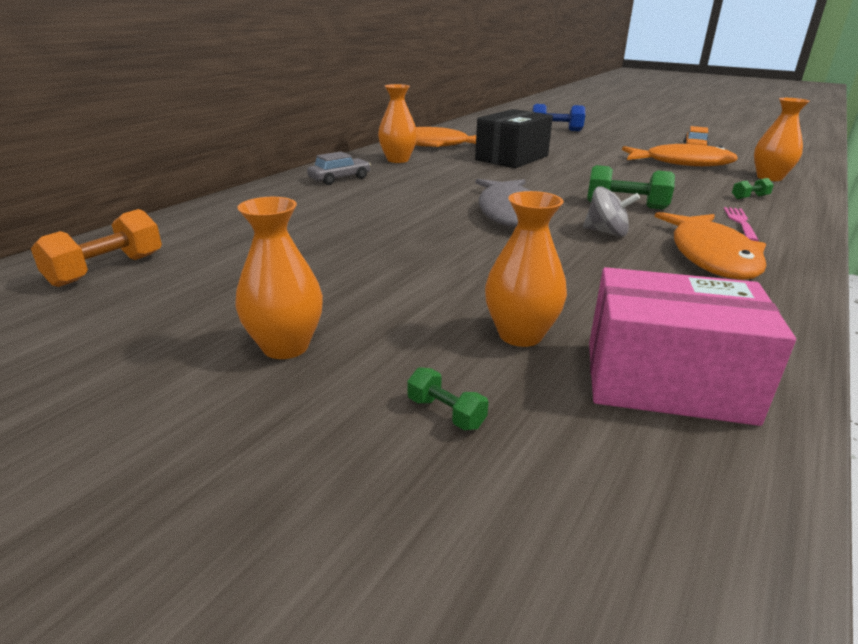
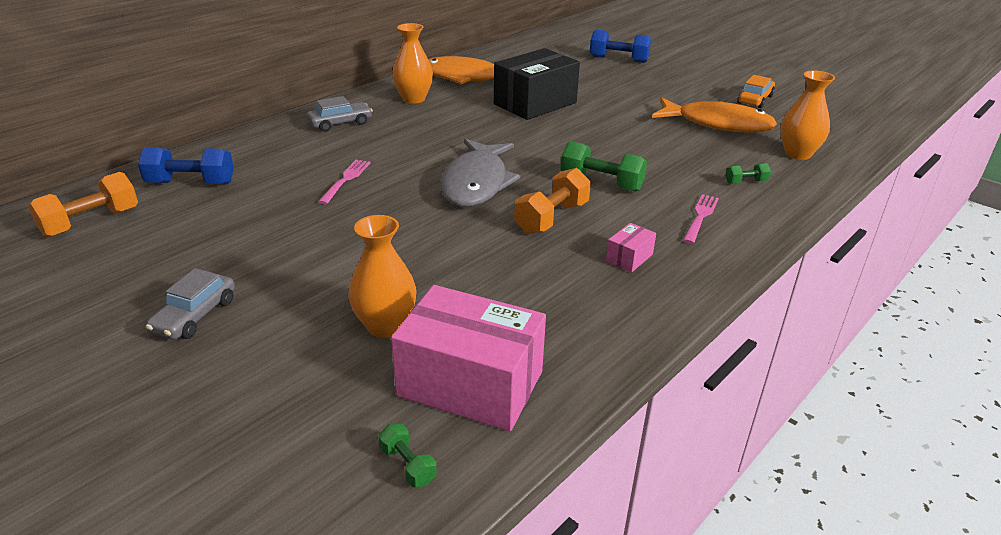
camera: 10 degrees right, 5 degrees up
orange vase [235,197,323,359] -> grey car [146,268,235,340]
green dumbbell [407,367,489,430] -> green dumbbell moved to [378,424,437,487]
grey spinning top [583,186,640,237] -> orange dumbbell [514,168,591,234]
orange fish [655,212,767,280] -> pink box [606,223,656,272]
none -> blue dumbbell [138,147,234,184]
none -> pink fork [318,160,371,204]

